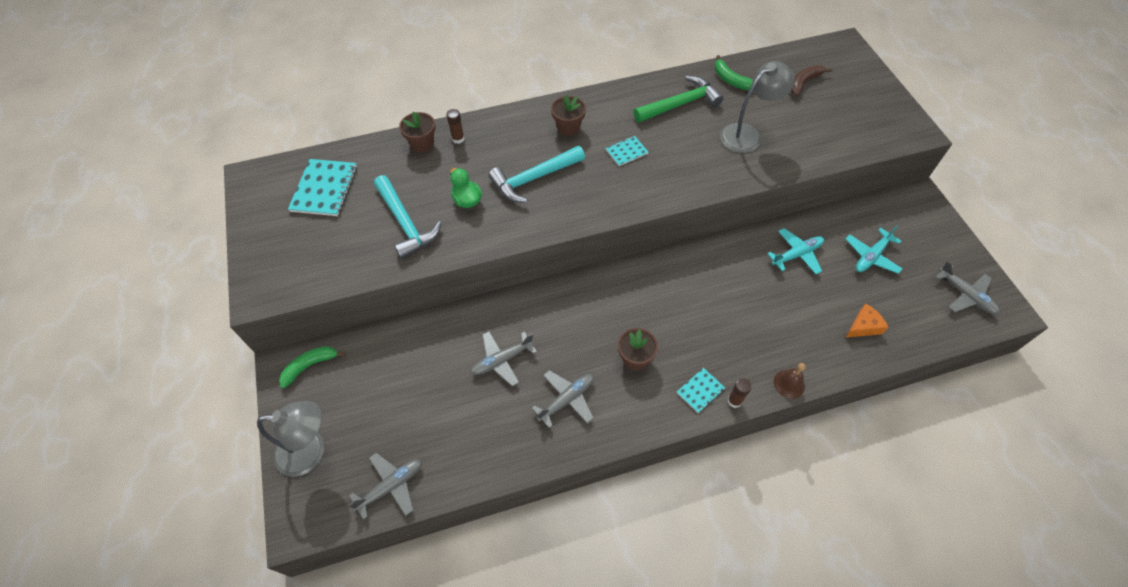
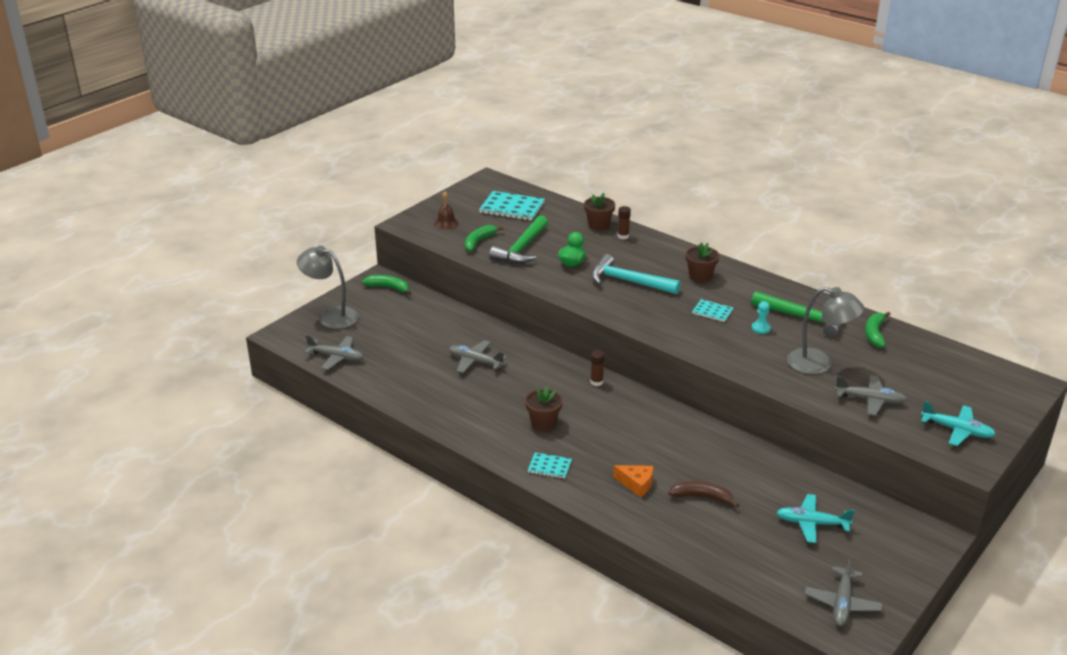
camera: 55 degrees right, 25 degrees down
grey lamp [257,401,324,477] -> grey lamp turned 150 degrees clockwise [297,246,359,329]
turquoise notebook [288,159,357,216] -> turquoise notebook turned 45 degrees clockwise [479,191,545,221]
turquoise hammer [374,175,441,259] -> green hammer [489,215,548,264]
grey plane [532,370,594,428] -> grey plane moved to [835,375,907,416]
brown glue stick [727,378,752,408] -> brown glue stick moved to [590,350,605,386]
turquoise plane [767,228,824,274] -> turquoise plane moved to [921,401,996,446]
brown bell [774,363,806,399] -> brown bell moved to [434,191,459,230]
brown banana [791,65,832,96] -> brown banana moved to [668,481,739,508]
orange cheese [846,303,888,337] -> orange cheese moved to [613,465,653,497]
none -> green banana [465,225,504,252]
none -> turquoise pawn [752,301,771,334]

